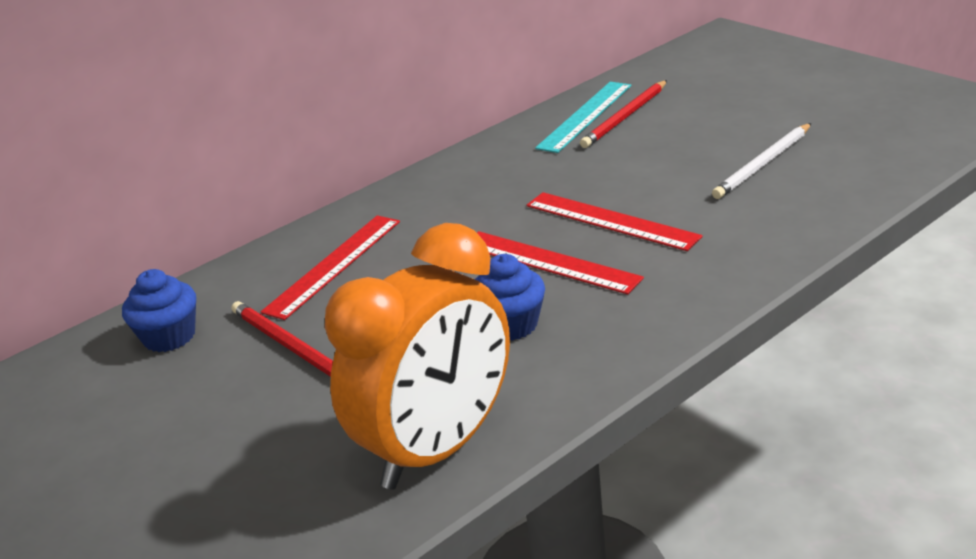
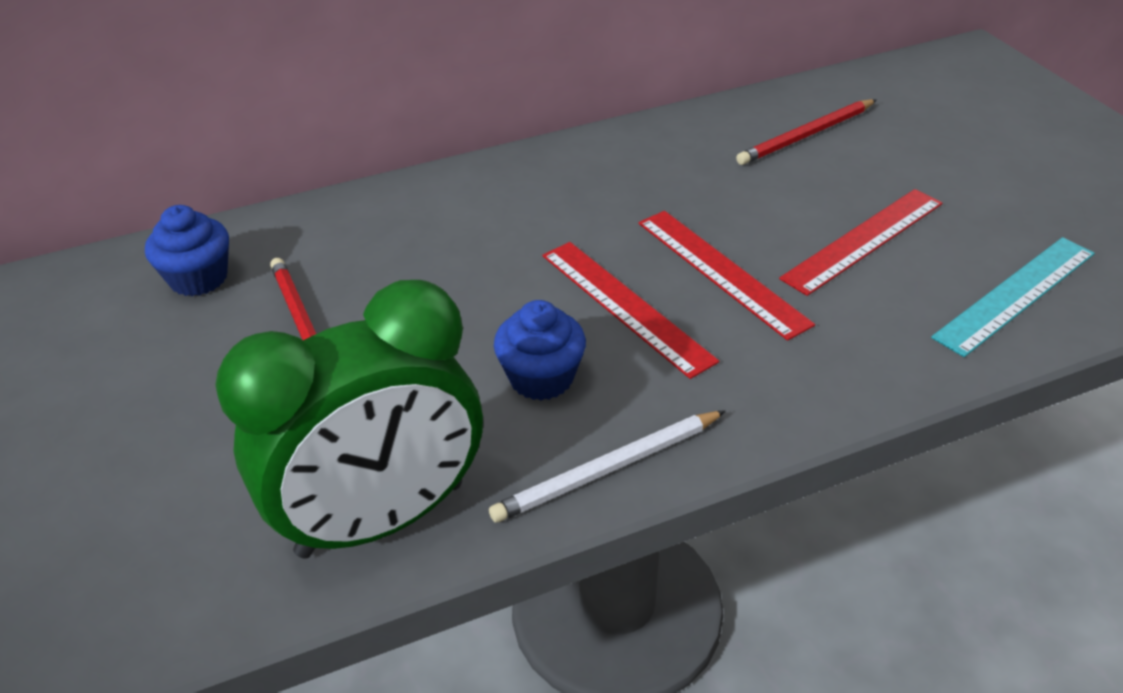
camera: 15 degrees right, 10 degrees up
red ruler [261,215,400,320] -> red ruler moved to [779,189,942,296]
orange clock [325,223,510,490] -> green clock [215,280,483,559]
turquoise ruler [535,82,632,153] -> turquoise ruler moved to [931,237,1095,357]
white pencil [712,123,811,199] -> white pencil moved to [489,410,726,523]

